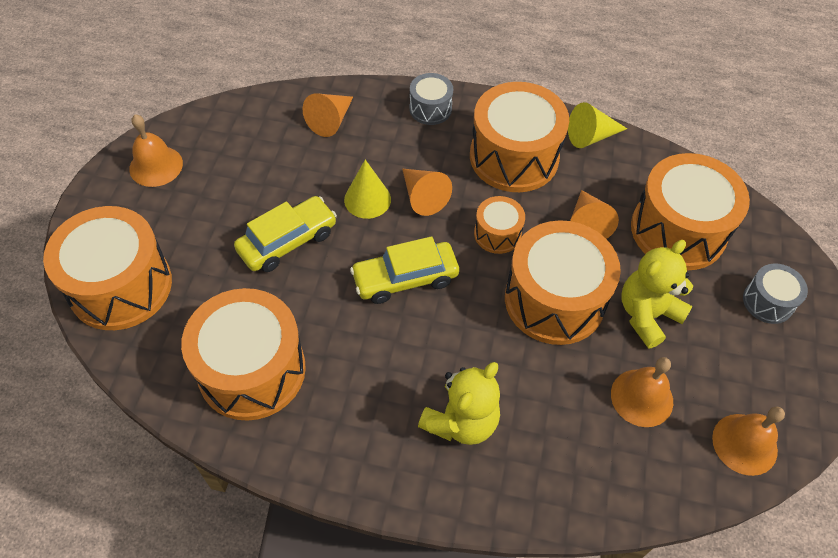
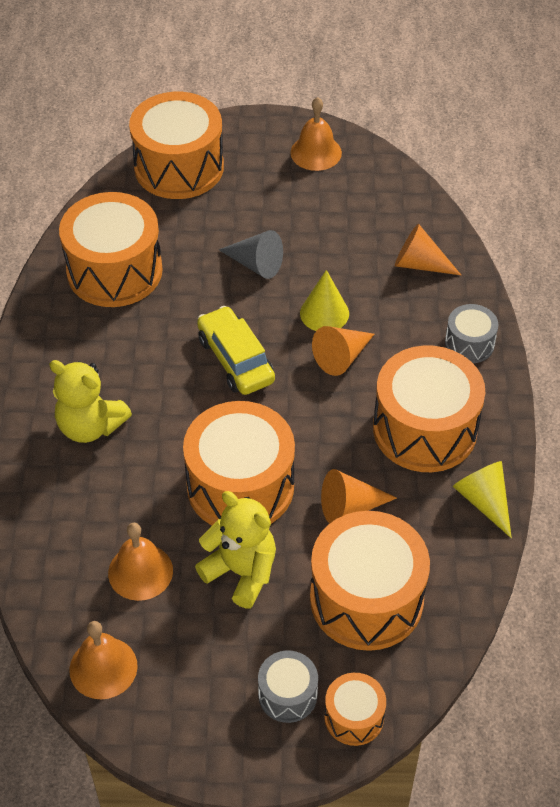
camera: 80 degrees right, 5 degrees down
yellow car [234,196,337,272] -> grey cone [219,230,283,279]
orange drum [474,196,525,254] -> orange drum moved to [324,673,386,746]

